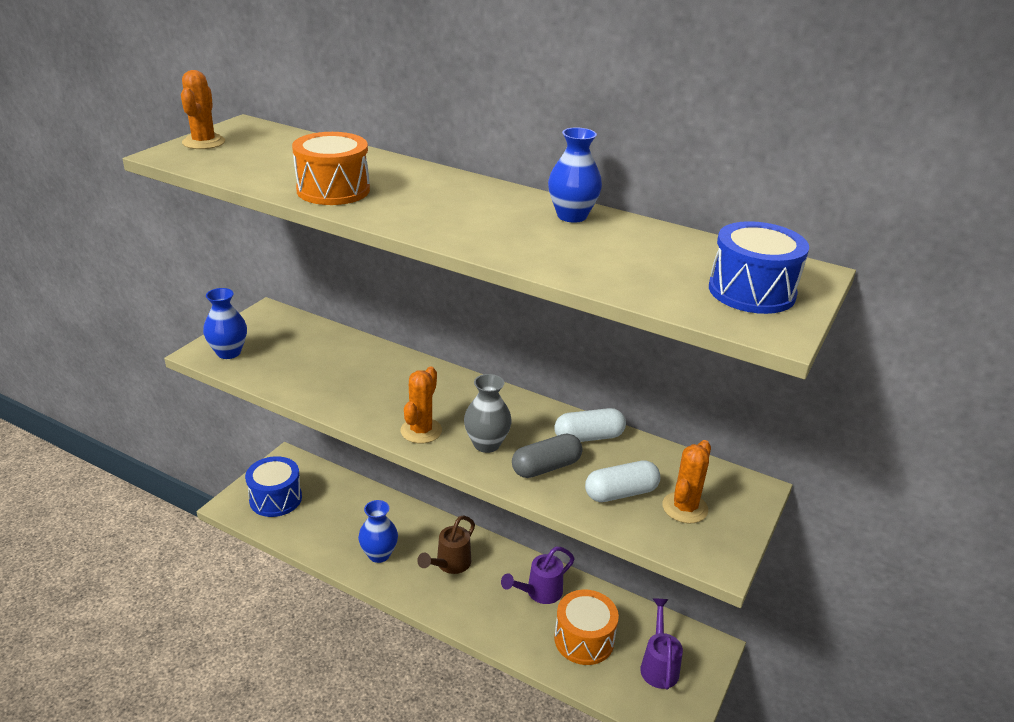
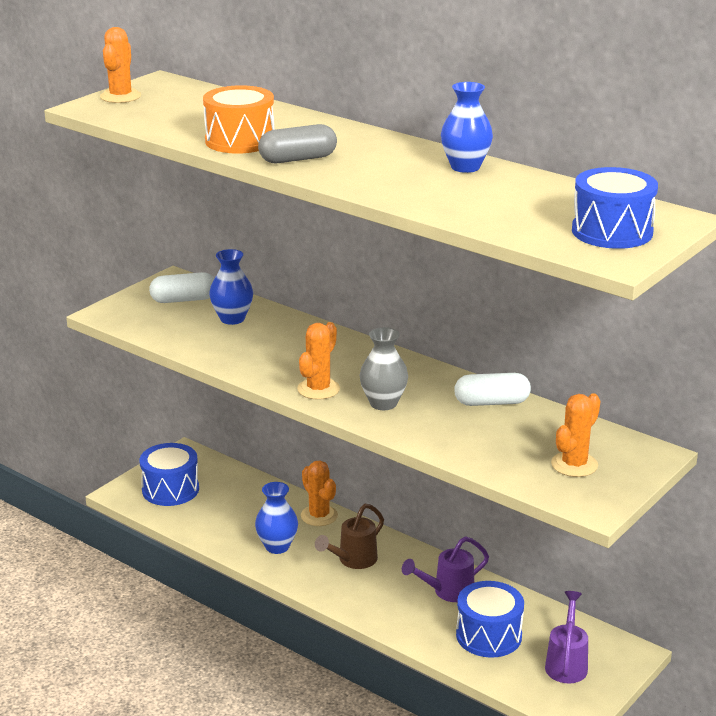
camera: 10 degrees right, 5 degrees down
blue vase [203,288,247,359] -> blue vase moved to [209,249,253,325]
grey capsule [512,434,582,478] -> grey capsule moved to [258,124,337,163]
orange drum [554,590,619,665] -> blue drum [456,581,524,658]
white capsule [585,460,660,502] -> white capsule moved to [149,272,214,303]
none -> orange cactus [301,460,338,526]

